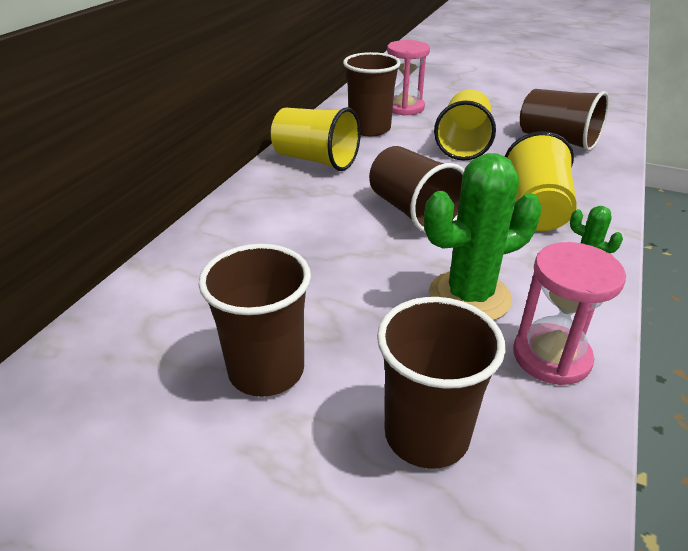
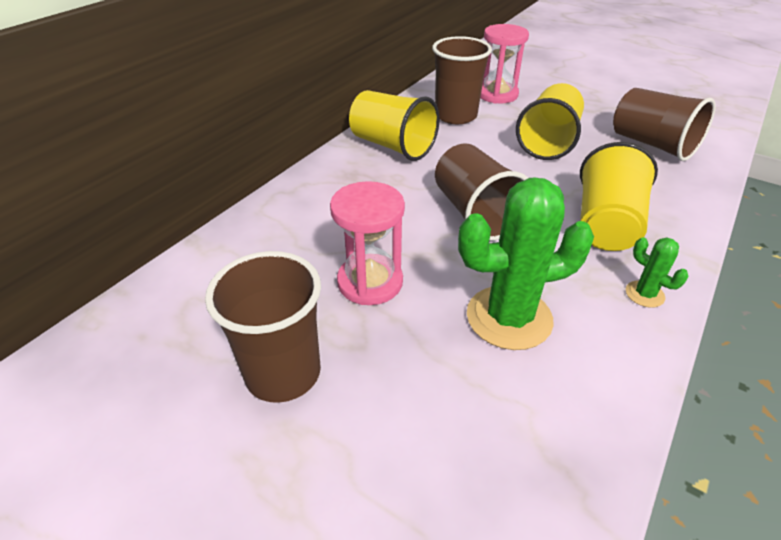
camera: 10 degrees right, 5 degrees up
brown cup [377,297,505,469] -> none
pink hourglass [513,242,626,385] -> pink hourglass moved to [330,181,405,305]

